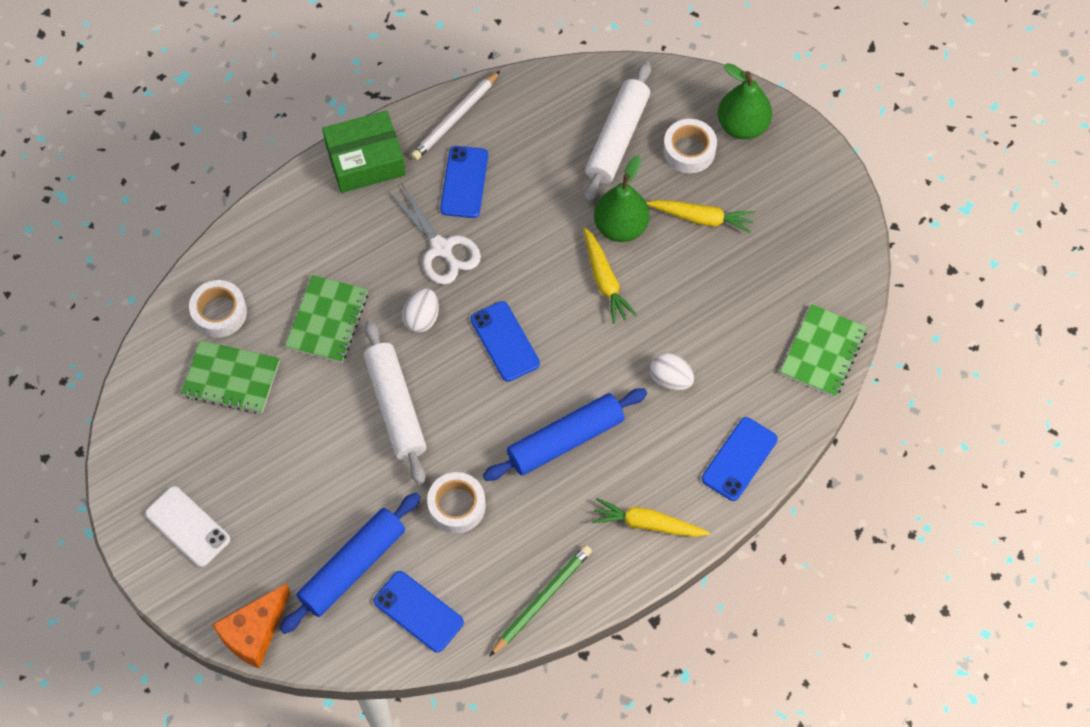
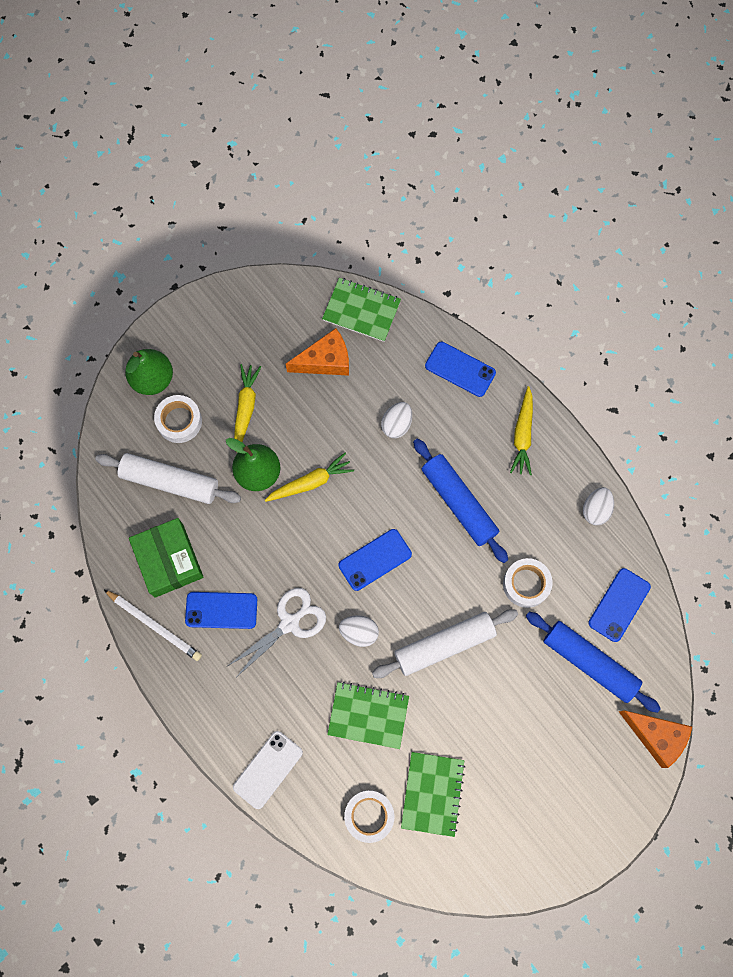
camera: 95 degrees left, 10 degrees up
white phone [145,486,230,567] -> white phone moved to [233,731,303,809]
green box [322,110,406,193] -> green box moved to [129,518,204,598]
green pencil [489,545,592,657] -> white egg [583,487,614,525]
none -> orange cheese [286,328,349,376]

